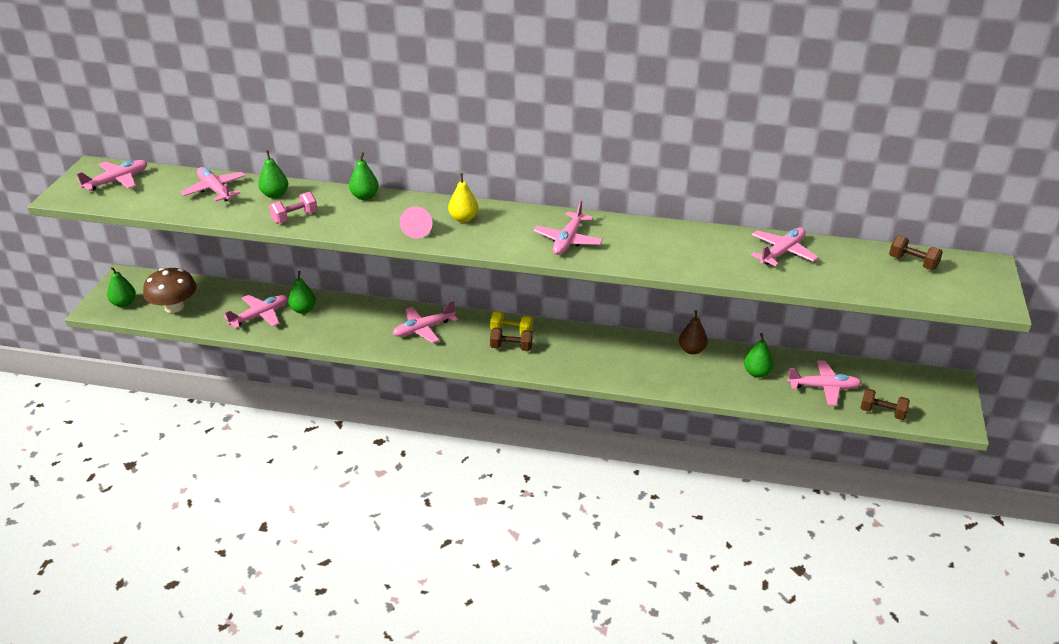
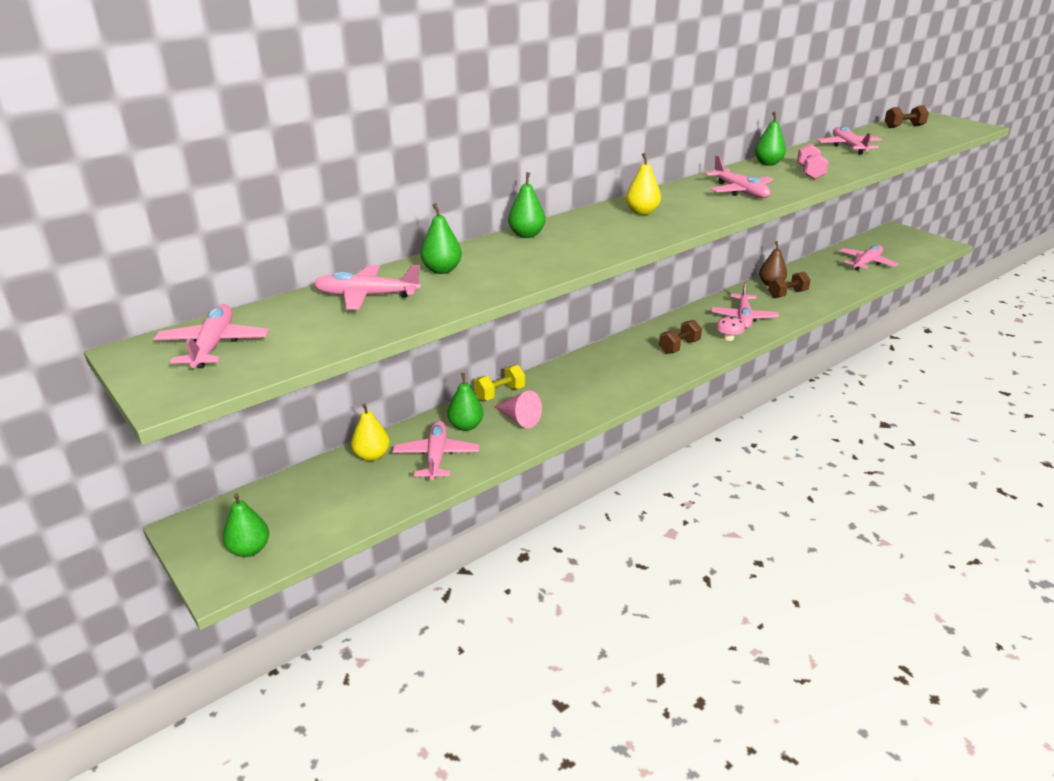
camera: 50 degrees left, 5 degrees down
brown mushroom [143,268,197,313] -> none
pink dumbbell [269,192,317,224] -> pink dumbbell moved to [797,143,829,180]
pink plane [392,301,458,343] -> pink plane moved to [711,282,779,329]
pink cone [400,206,432,239] -> pink cone moved to [494,390,542,428]
yellow dumbbell [490,311,533,335] -> yellow dumbbell moved to [474,365,525,401]
green pear [744,333,774,378] -> green pear moved to [755,111,786,165]
brown dumbbell [860,388,910,420] -> brown dumbbell moved to [768,272,811,298]
none -> yellow pear [351,403,390,461]
none -> pink mushroom [716,316,745,341]

